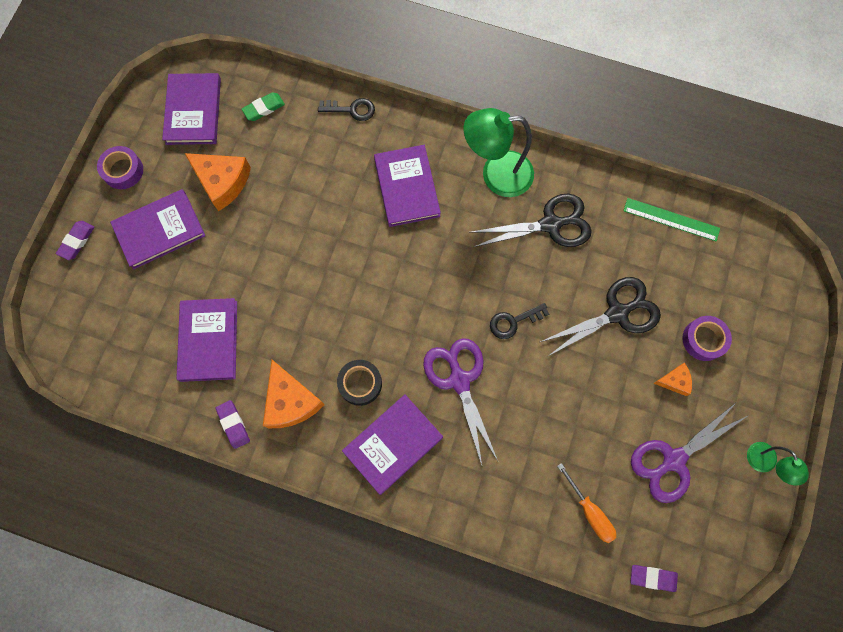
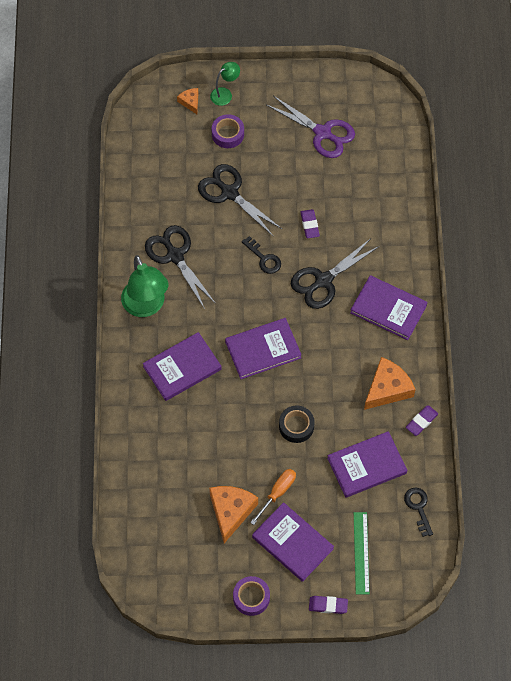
camera: 110 degrees left, 10 degrees down
purple book [162,73,221,145] -> purple book moved to [225,318,302,379]
green eraser [242,92,285,121] -> none
black key [318,98,375,121] -> black key moved to [404,488,433,537]
black tape [337,360,382,406] -> black tape moved to [279,405,315,443]
purple scissors [423,338,498,465] -> black scissors [291,238,380,309]
orange screwdriver [557,463,616,543] -> orange screwdriver moved to [250,469,296,525]
green ruler [623,198,720,242] -> green ruler moved to [354,512,370,594]
purple eraser [631,565,678,592] -> purple eraser moved to [300,209,320,238]
orange cheese [654,363,692,396] -> orange cheese moved to [177,88,199,114]
green lamp [747,442,809,486] -> green lamp moved to [210,62,240,106]

